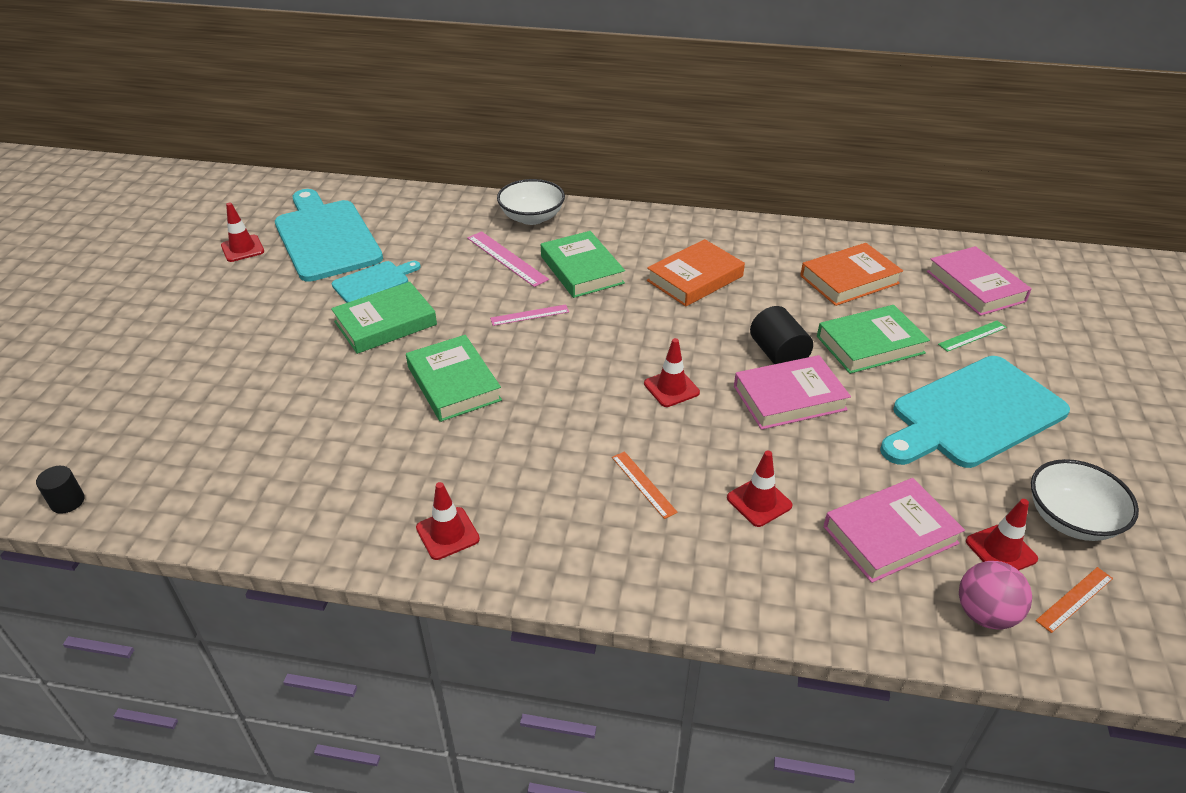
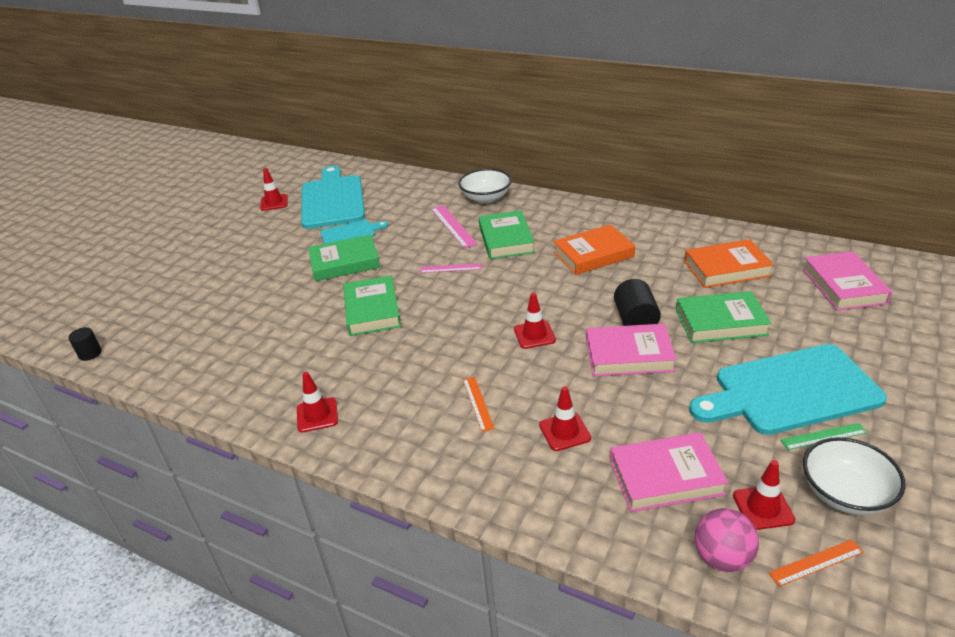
camera: 20 degrees right, 5 degrees down
green ruler [938,321,1007,352] -> green ruler moved to [780,423,867,450]

